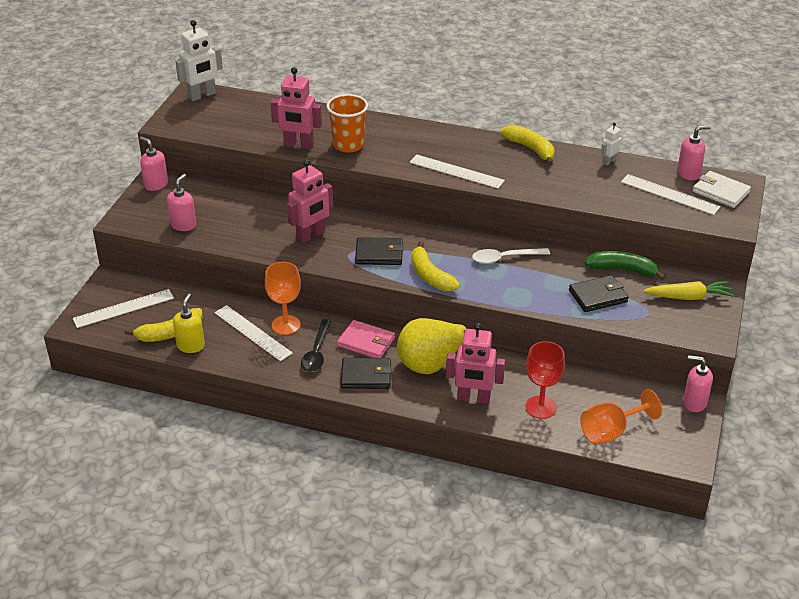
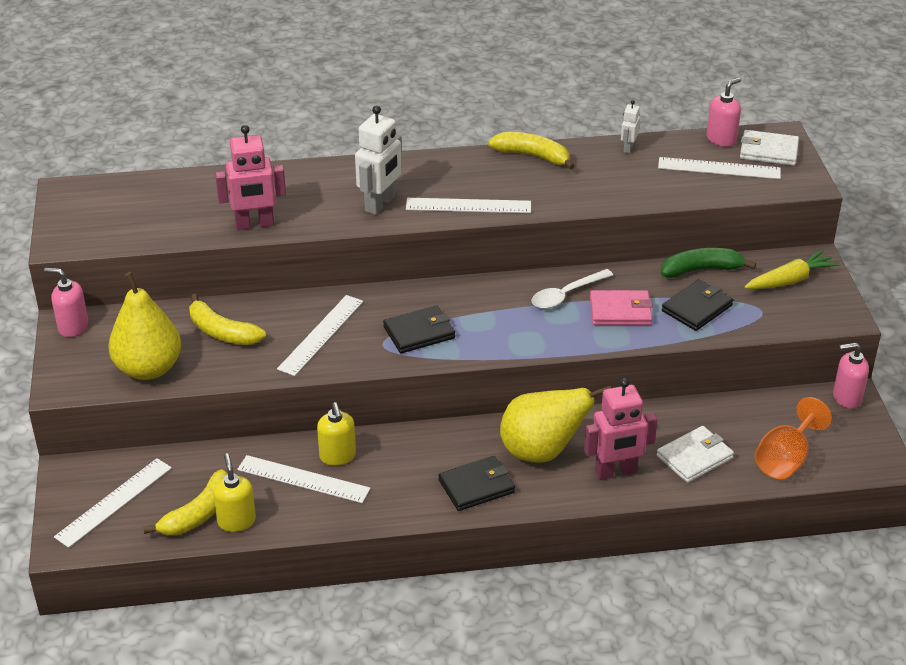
camera: 25 degrees left, 0 degrees up
pink soap dispenser [167,174,196,231] -> yellow pear [109,272,181,380]
white robot [175,20,223,101] -> white robot moved to [355,105,402,215]
orange goblet [265,262,301,335] -> yellow soap dispenser [317,402,356,466]
pink robot [287,159,333,243] -> white ruler [277,295,363,376]
black spoon [301,319,331,372] -> none
orange cup [327,94,368,153] -> none
pink wallet [337,320,395,358] -> pink wallet moved to [590,290,653,325]
yellow banana [411,241,460,291] -> yellow banana moved to [189,294,266,345]
red goblet [526,341,565,419] -> white wallet [657,426,734,483]

